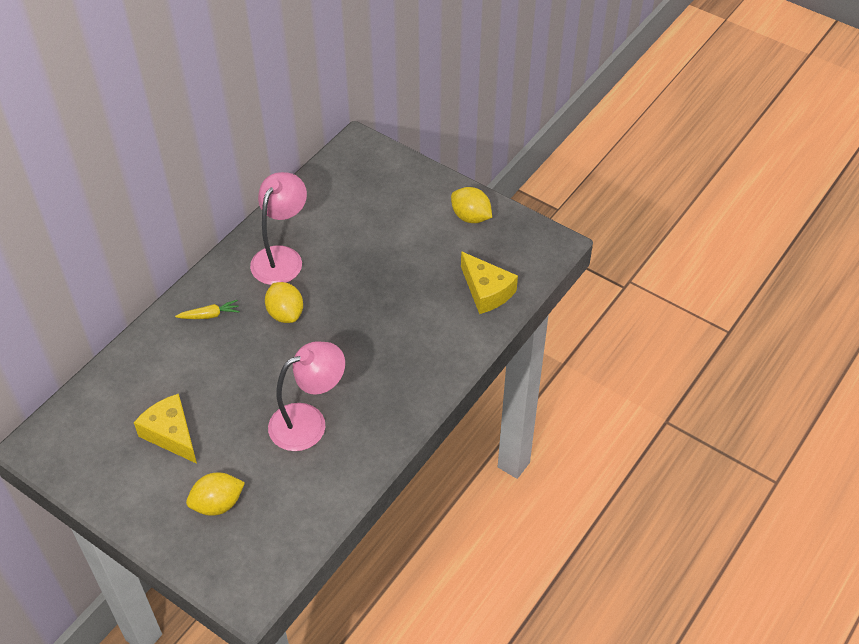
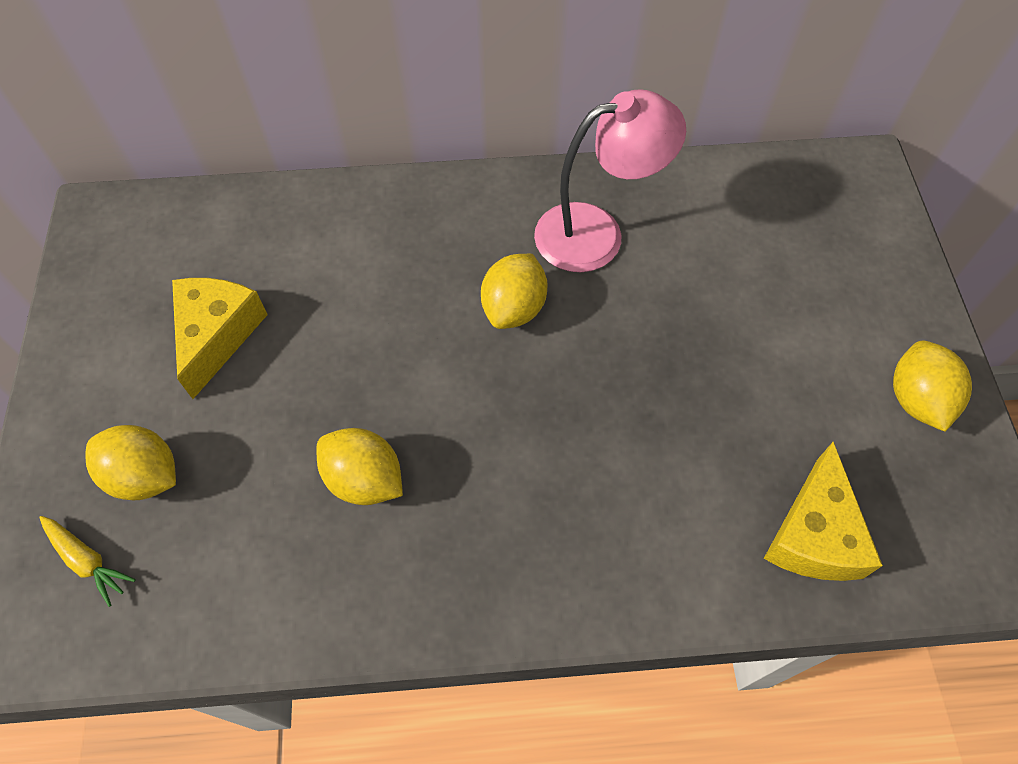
camera: 50 degrees right, 10 degrees up
yellow carrot [175,300,240,319] -> yellow carrot moved to [39,516,135,607]
pink lamp [268,341,345,451] -> yellow lemon [317,428,403,505]

